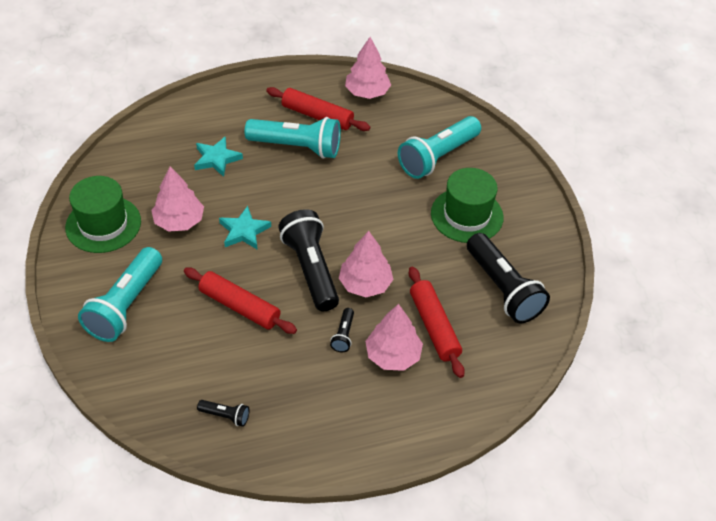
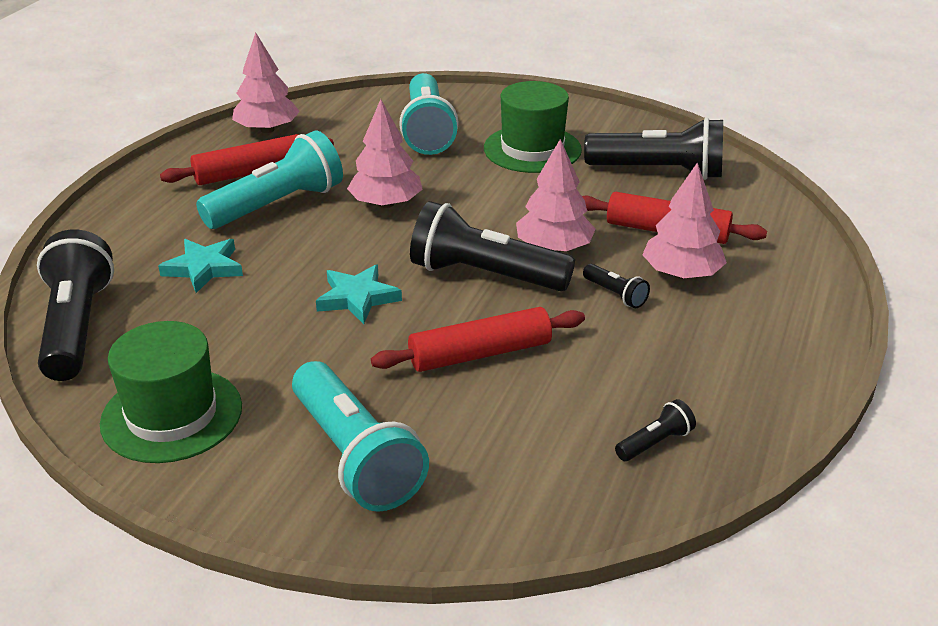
camera: 50 degrees left, 15 degrees down
pink tree [151,166,204,232] -> pink tree moved to [347,99,423,208]
none -> black flashlight [37,229,114,381]

